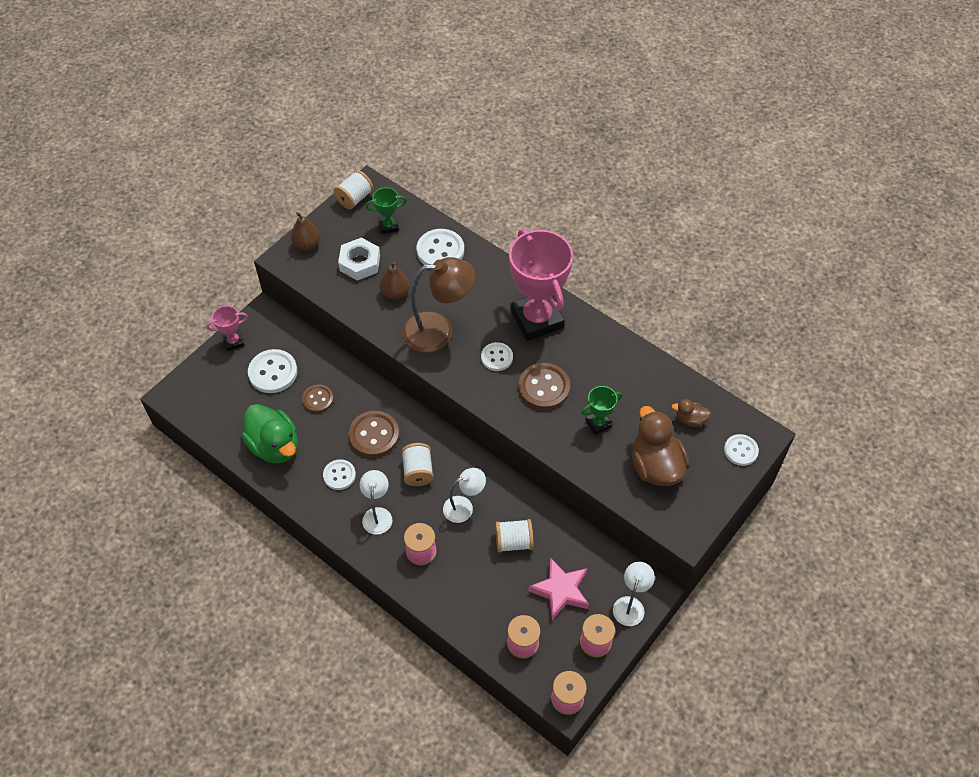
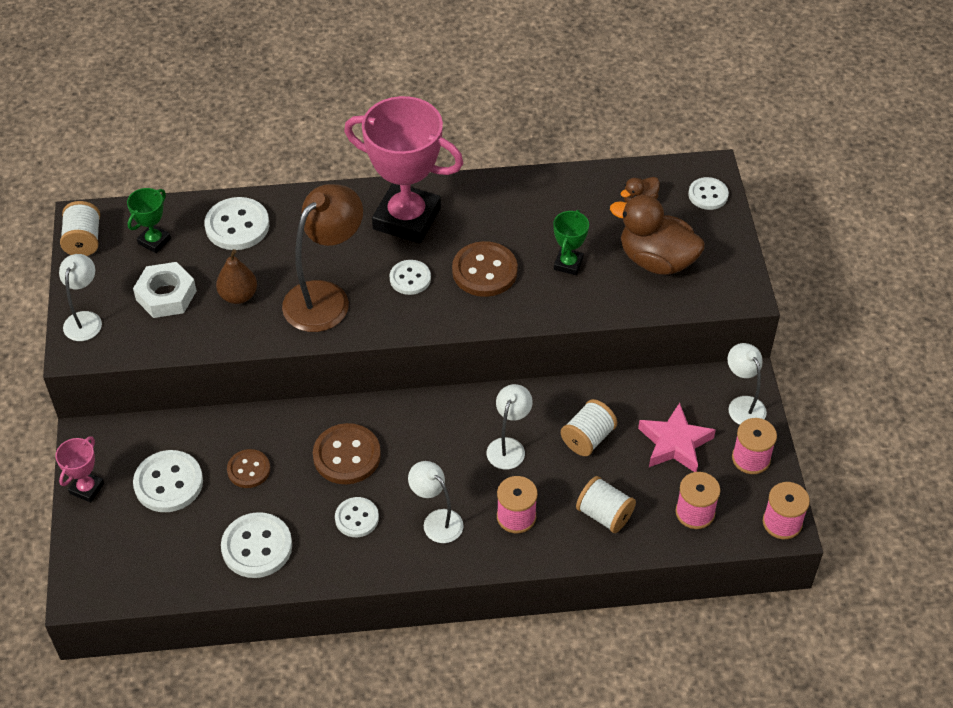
camera: 45 degrees left, 5 degrees down
green duck [242,404,298,463] -> white button [221,512,292,578]
brown pear [291,212,320,251] -> white lamp [59,254,102,341]
white spool [401,443,434,486] -> white spool moved to [576,476,636,533]

